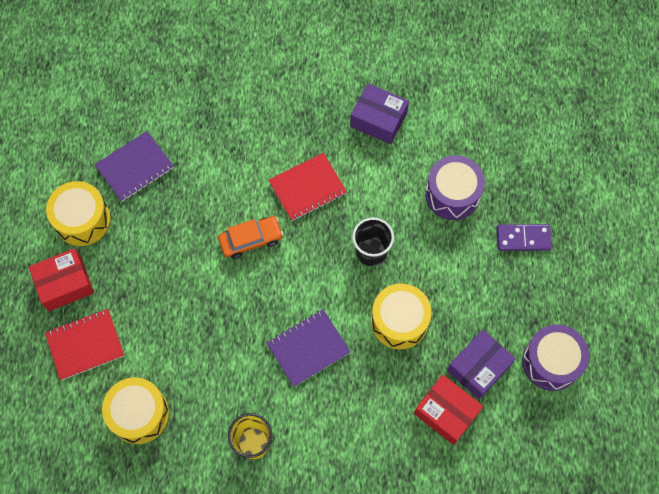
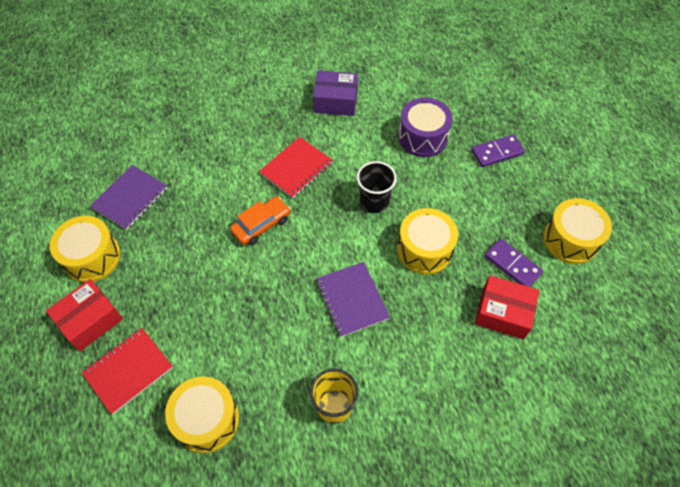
camera: 20 degrees left, 10 degrees down
purple notebook [267,309,351,387] -> purple notebook turned 60 degrees counterclockwise [316,262,390,337]
purple box [447,329,516,400] -> purple domino [484,239,543,287]
purple drum [522,325,589,391] -> yellow drum [543,198,612,264]

